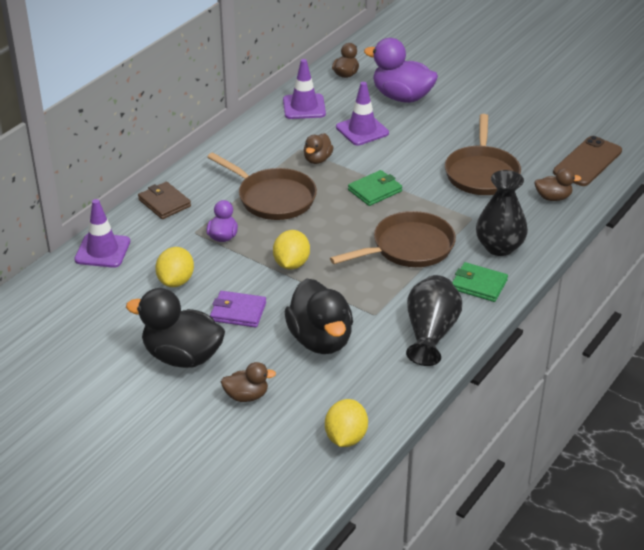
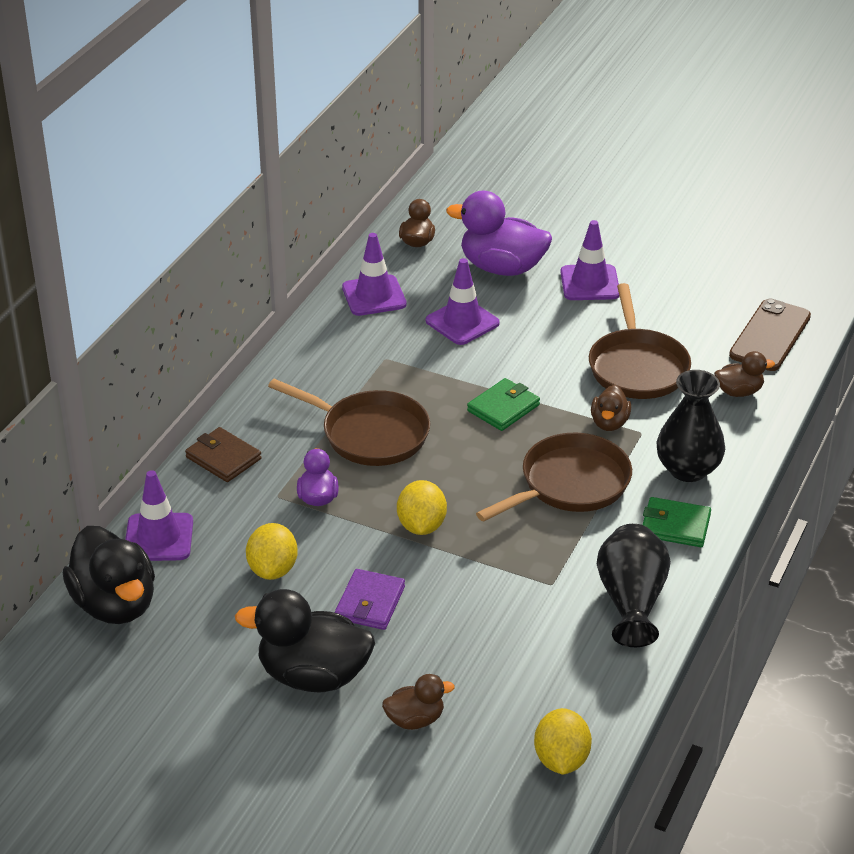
camera: 10 degrees left, 0 degrees up
purple wallet [210,291,266,328] -> purple wallet turned 75 degrees counterclockwise [335,569,405,630]
black duck [285,278,353,354] -> black duck moved to [63,526,155,624]
brown duck [304,133,334,164] -> brown duck moved to [591,385,631,431]
none -> purple traffic cone [560,220,620,300]

